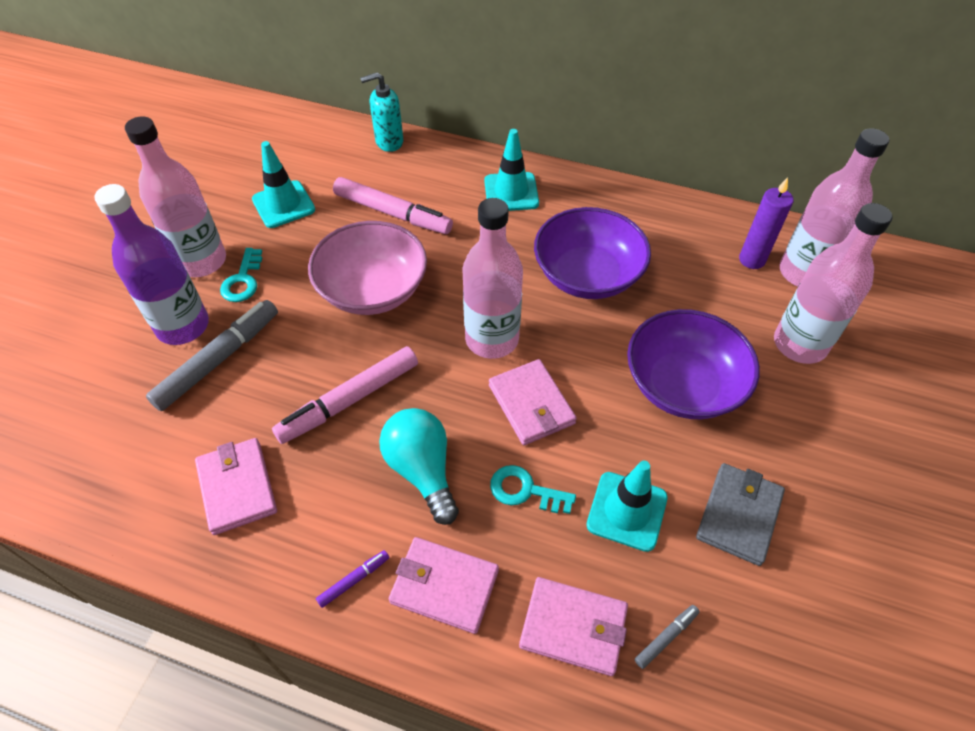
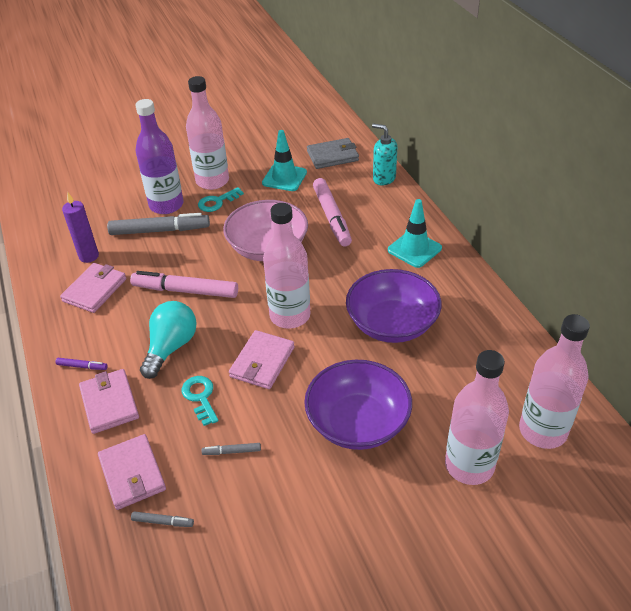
camera: 50 degrees right, 10 degrees down
turquoise traffic cone [586,461,668,552] -> grey marker [202,443,261,455]
grey wallet [696,463,785,566] -> grey wallet moved to [307,138,359,169]
purple candle [739,177,794,269] -> purple candle moved to [62,192,99,263]

